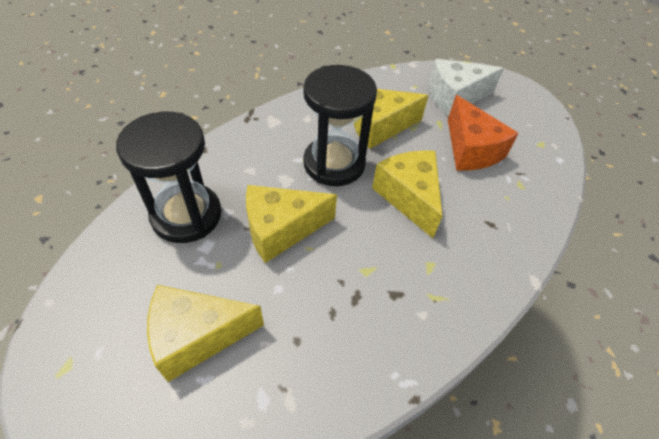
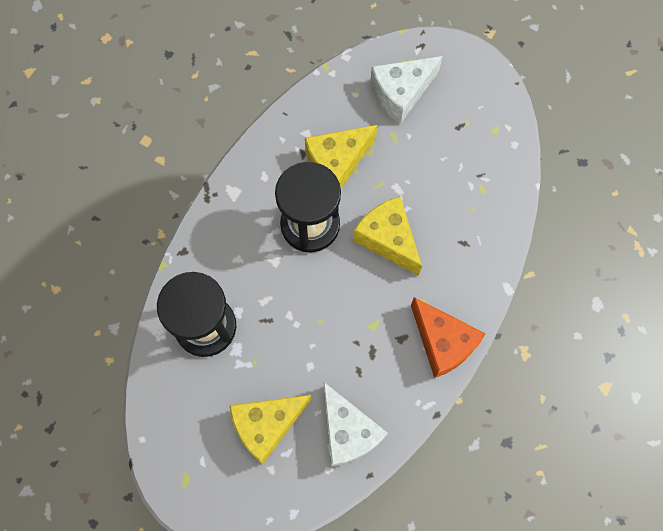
camera: 15 degrees left, 20 degrees up
yellow cheese [246,185,337,263] -> none
orange cheese [448,95,519,171] -> orange cheese moved to [411,297,486,378]
none -> white cheese [323,381,388,467]

